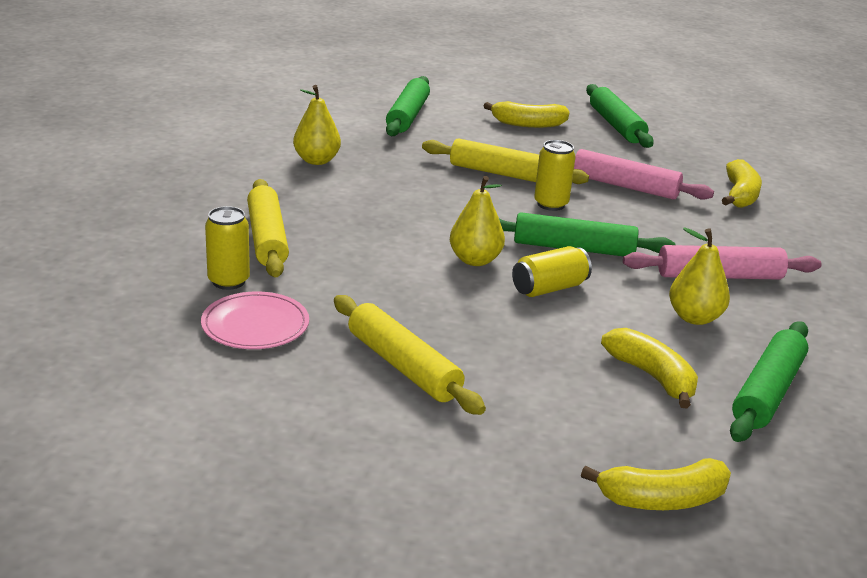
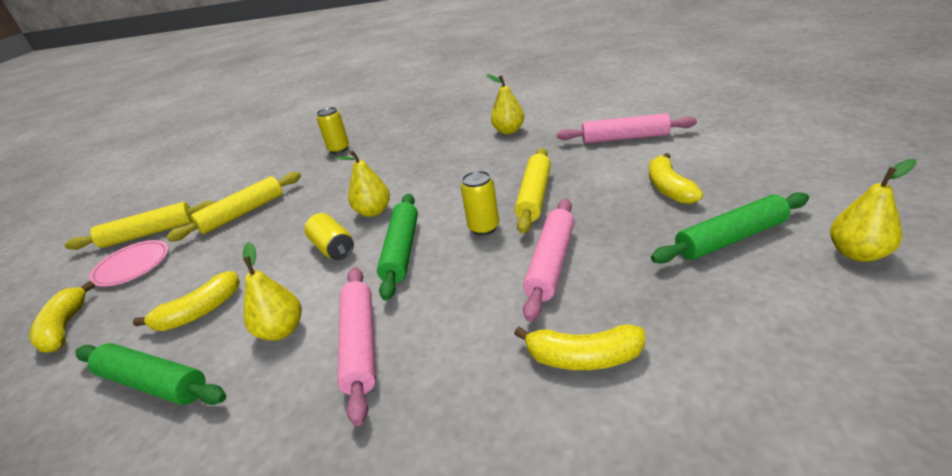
camera: 90 degrees right, 5 degrees up
pink plate [201,291,309,349] -> pink plate moved to [89,240,169,287]
yellow rolling pin [247,179,289,277] -> yellow rolling pin moved to [64,201,216,250]
green rolling pin [386,76,430,136] -> pink rolling pin [557,113,697,143]
none -> yellow pear [830,159,917,262]

